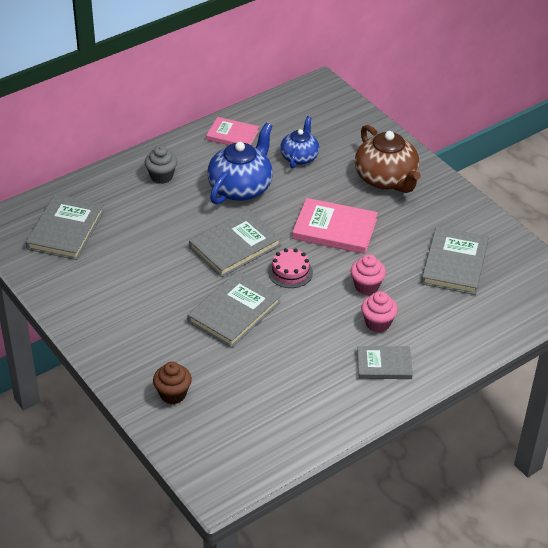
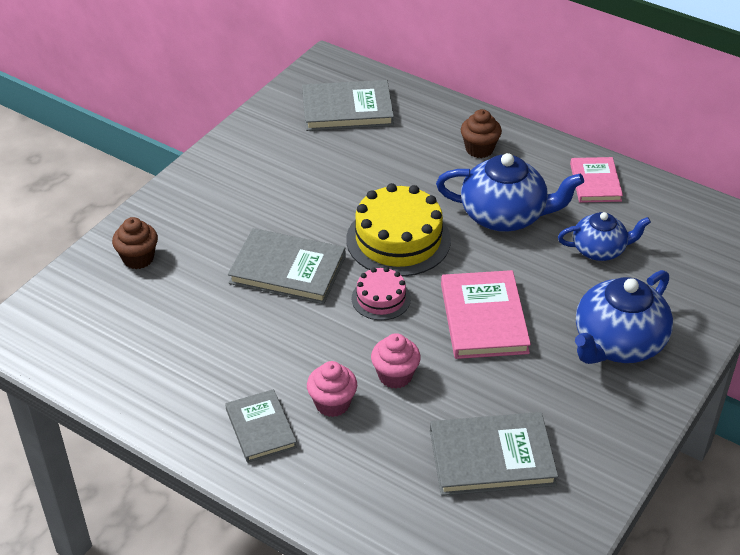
camera: 70 degrees right, 0 degrees up
grey cupcake [145,145,177,184] -> brown cupcake [461,109,502,158]
grey book [189,210,282,277] -> yellow cake [346,183,451,277]
brown teapot [355,125,421,193] -> blue teapot [575,270,673,364]

